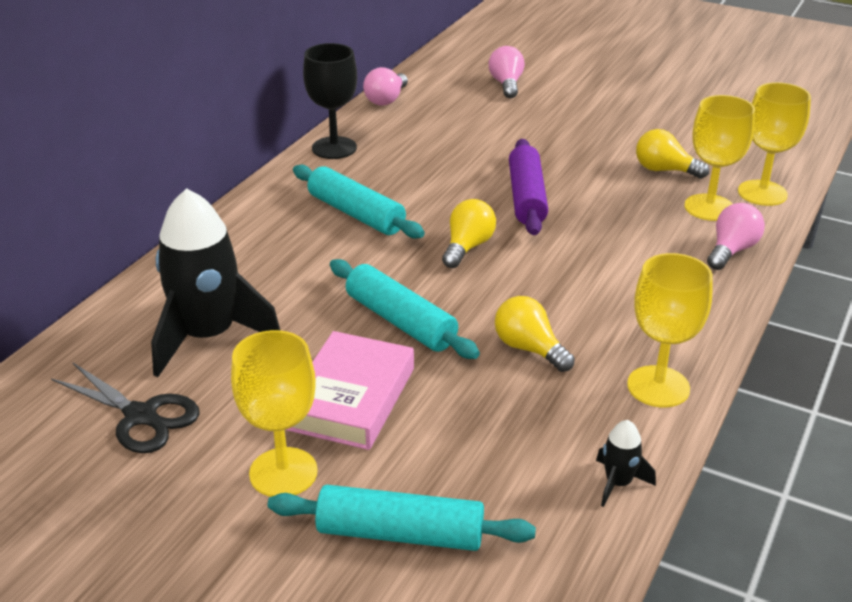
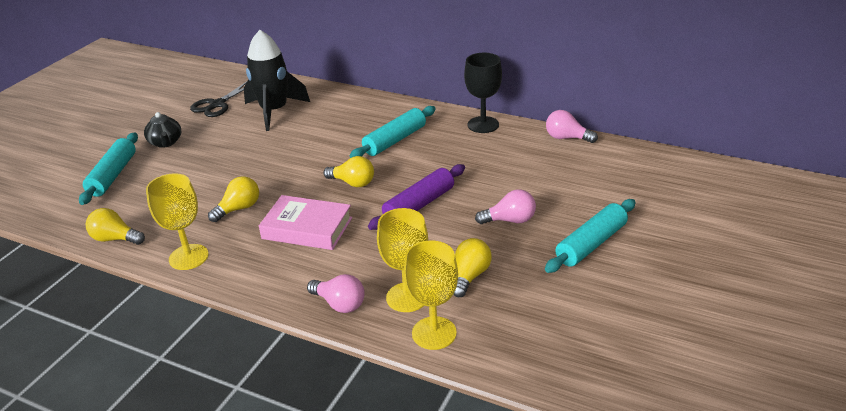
camera: 90 degrees right, 0 degrees up
yellow goblet [231,330,318,497] -> black teapot [144,112,181,148]
pink book [286,331,414,450] -> pink book moved to [259,195,352,250]
turquoise rolling pin [330,259,480,359] -> turquoise rolling pin moved to [545,199,636,273]
pink light bulb [488,46,525,98] -> pink light bulb moved to [475,189,536,224]
purple rolling pin [509,139,548,235] -> purple rolling pin turned 45 degrees counterclockwise [368,164,465,230]
black rocket [596,420,656,507] -> yellow light bulb [86,208,145,245]

